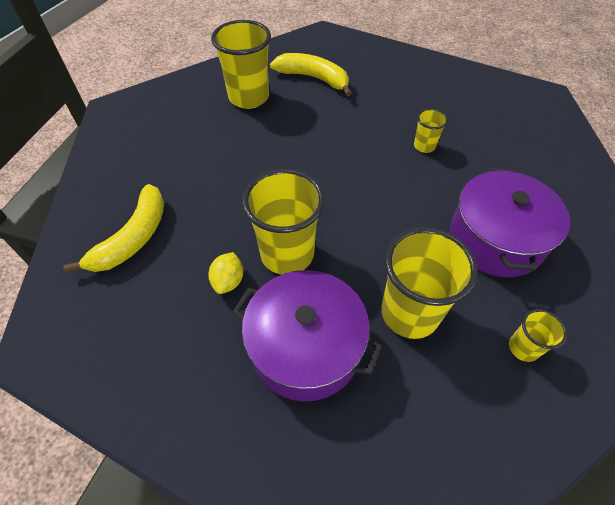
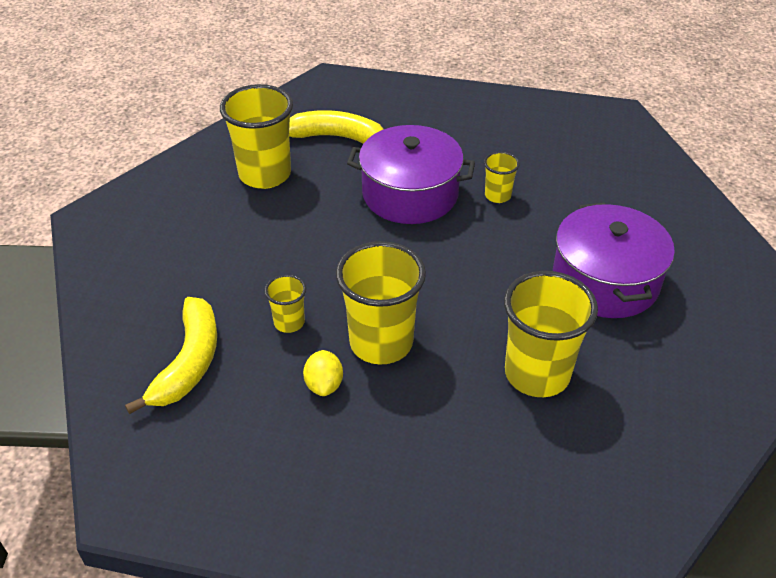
camera: 15 degrees left, 10 degrees down
purple pot [233,270,382,401] -> purple pot moved to [347,125,475,224]
yellow cup [509,309,567,362] -> yellow cup moved to [264,274,306,333]

